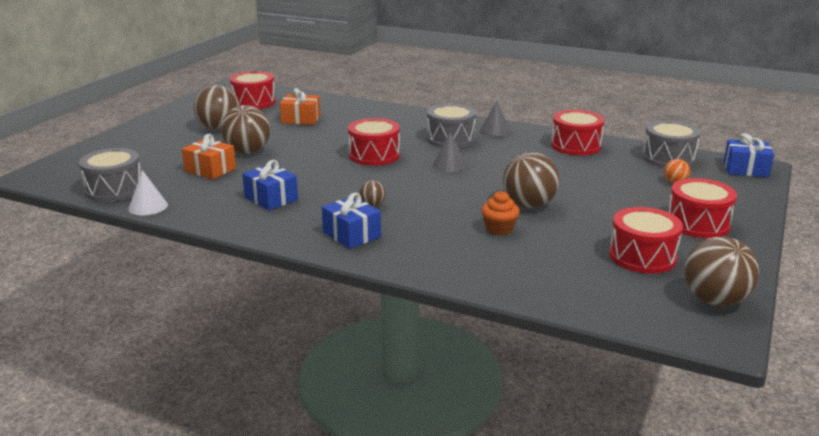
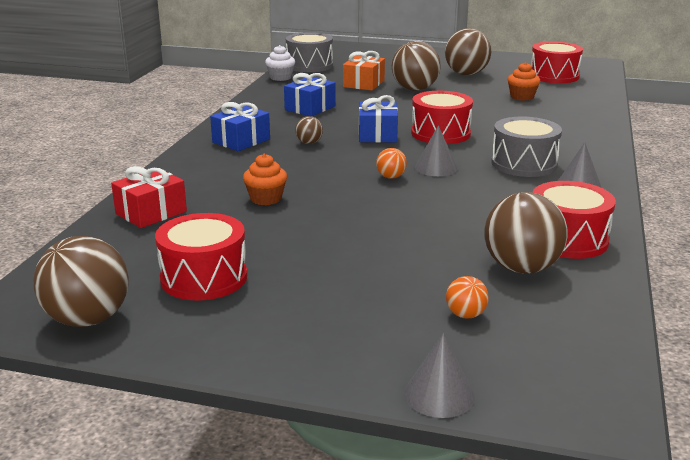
camera: 80 degrees right, 0 degrees up
white cone [128,170,168,215] -> white cupcake [265,45,295,81]
orange gift [280,88,320,125] -> orange cupcake [508,62,540,101]
brown ball [503,152,559,208] -> brown ball moved to [484,192,568,274]
grey drum [642,121,700,168] -> none
red drum [668,178,737,238] -> none
blue gift [724,133,774,177] -> blue gift moved to [359,95,398,142]
none -> red gift [111,166,187,228]
none -> orange ball [376,148,407,179]
none -> grey cone [404,333,475,418]

